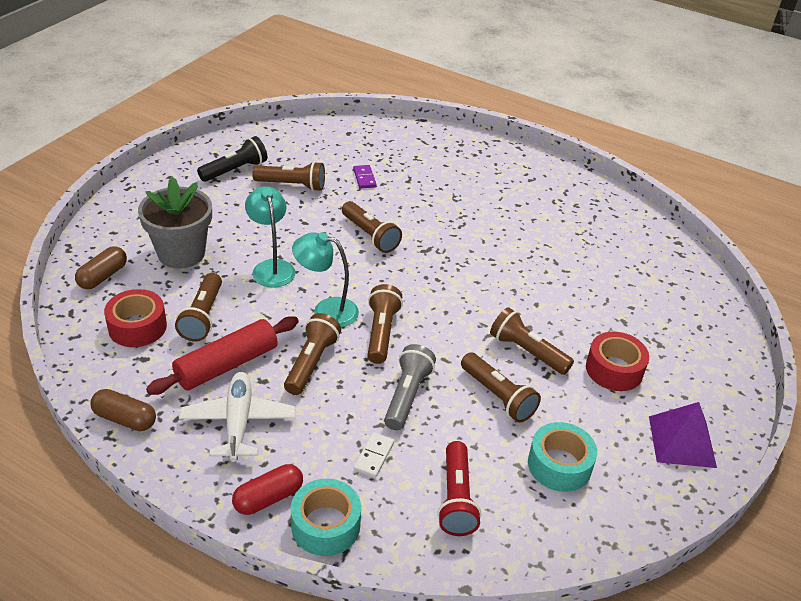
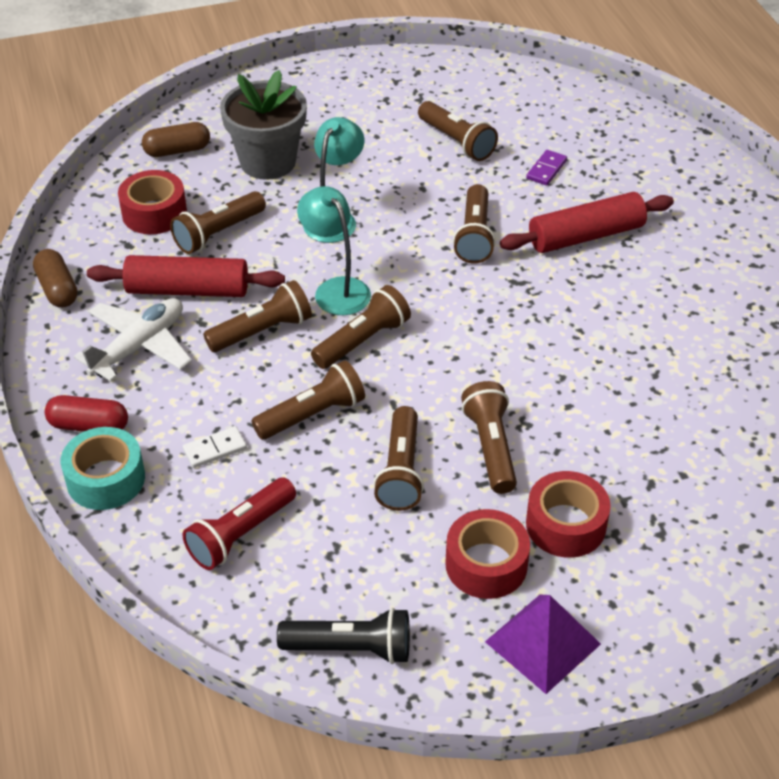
camera: 45 degrees right, 5 degrees up
black flashlight [197,136,267,182] -> black flashlight moved to [277,608,410,664]
grey flashlight [384,344,436,430] -> brown flashlight [251,360,365,440]
turquoise tape [528,422,597,492] -> none
none -> red tape [445,509,530,599]
none -> red rolling pin [500,192,674,253]

